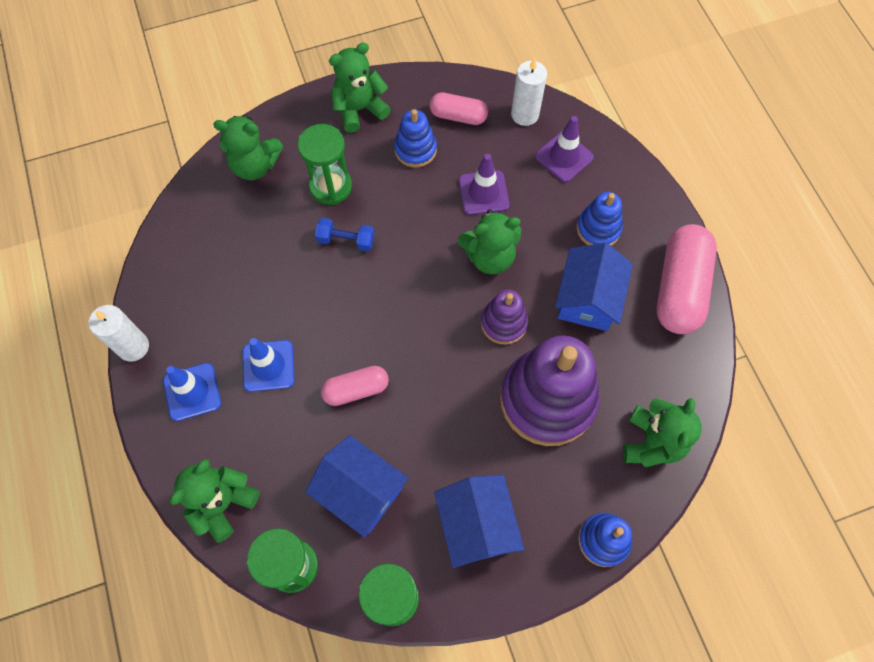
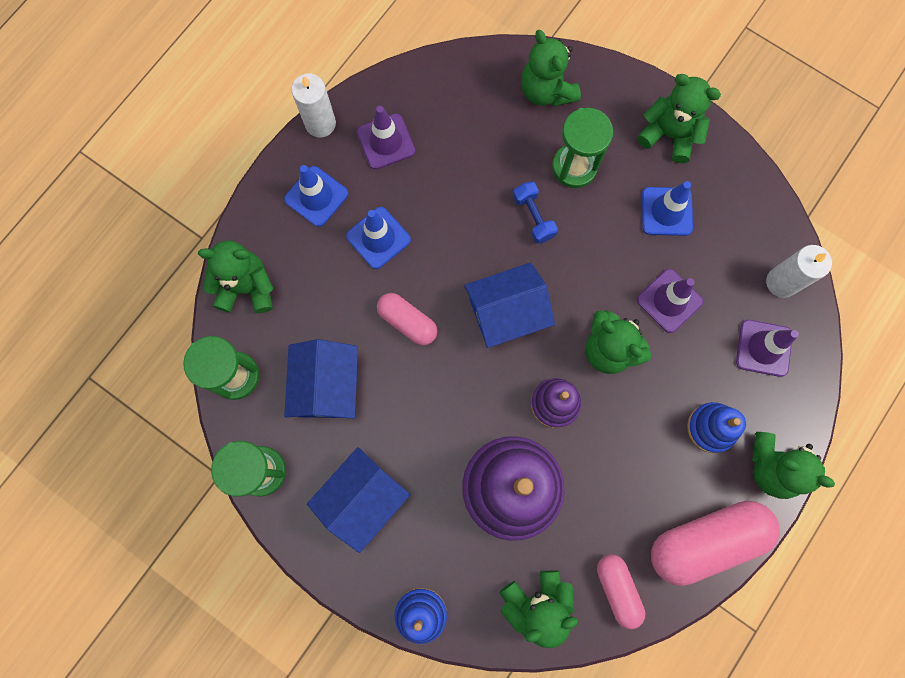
camera: 55 degrees right, 10 degrees up
blue stacking toy [394,109,437,167] -> blue traffic cone [642,181,693,236]
pink capsule [429,92,488,125] -> pink capsule moved to [597,554,645,629]
blue house [555,243,633,331] -> blue house moved to [464,262,555,348]
none -> purple traffic cone [357,106,415,169]
none -> green teddy bear [752,432,835,499]

